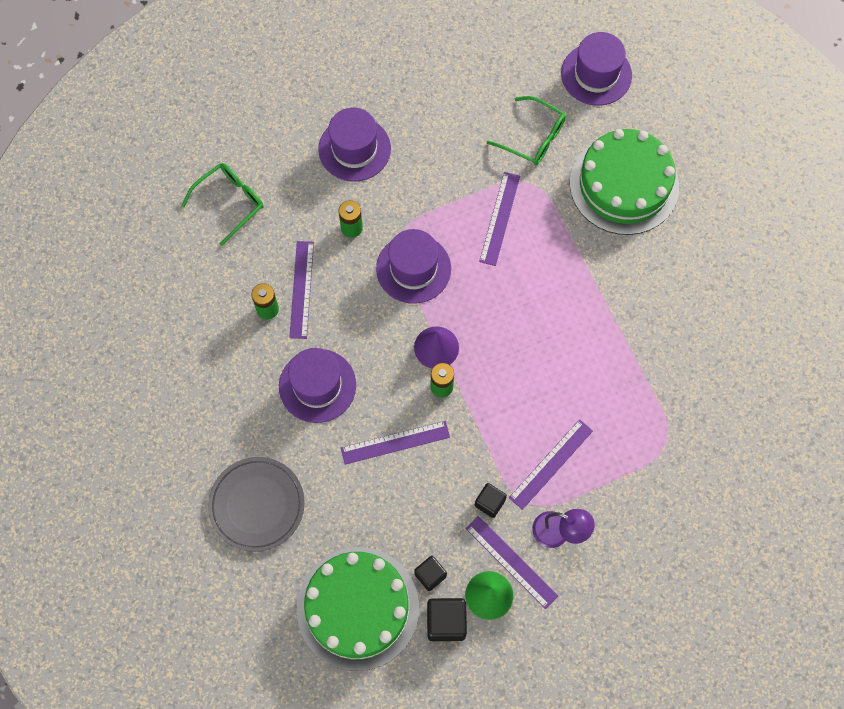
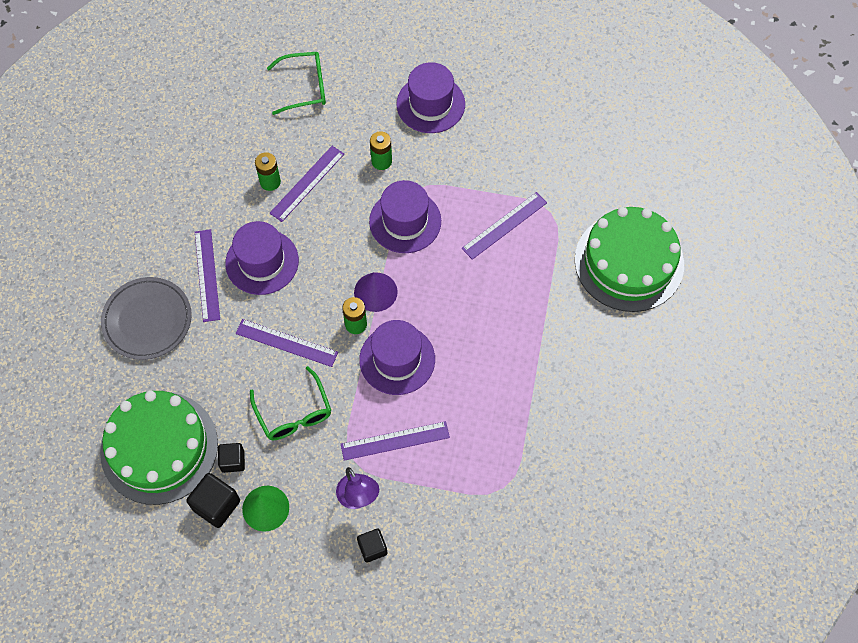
camera: 35 degrees right, 5 degrees down
purple ruler [466,516,558,609] -> purple ruler moved to [195,229,220,322]
black cube [475,483,507,518] -> black cube moved to [357,529,388,563]
green glasses [487,96,566,165] -> green glasses moved to [250,366,331,440]
purple hat [561,32,632,106] -> purple hat moved to [359,320,435,395]

